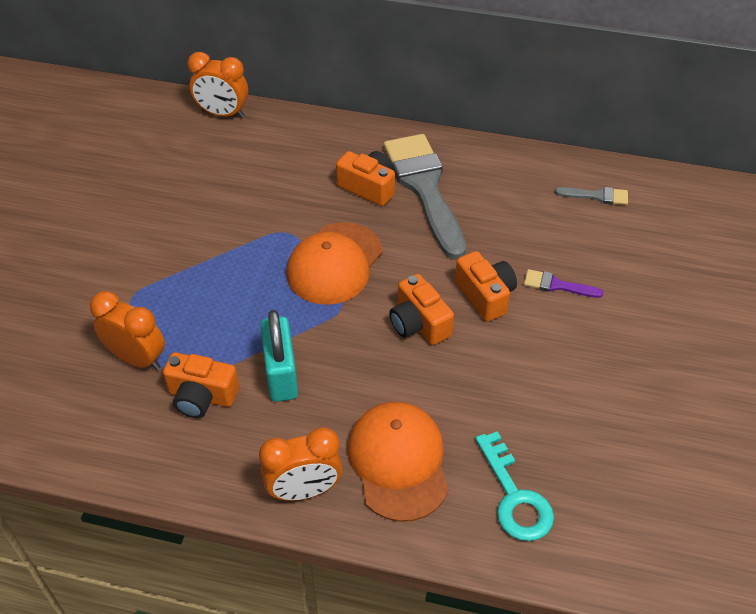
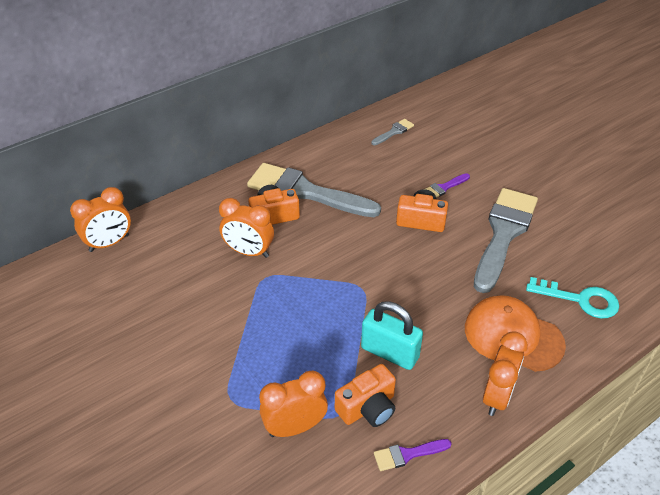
camera: 50 degrees left, 5 degrees down
orange cap [286,222,383,305] -> none
orange camera [389,274,454,345] -> none
none -> orange clock [219,198,274,258]
none -> purple brush [374,439,452,471]
none -> grey brush [474,188,538,293]

